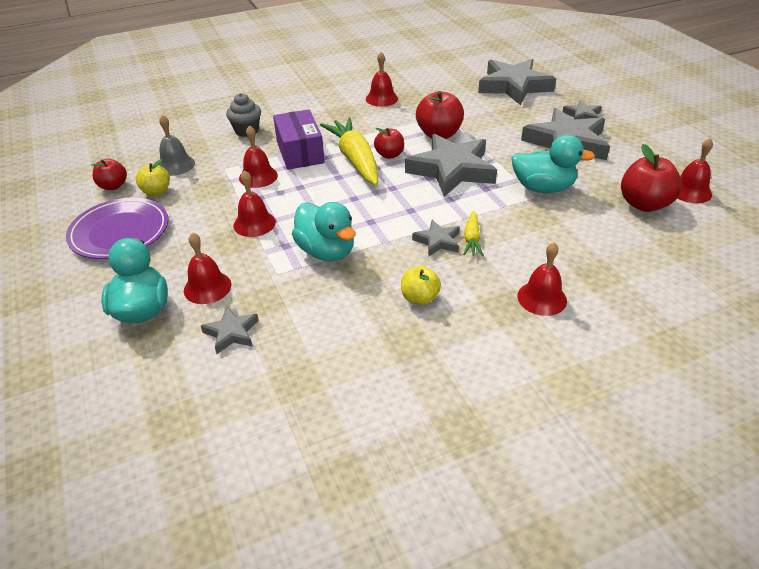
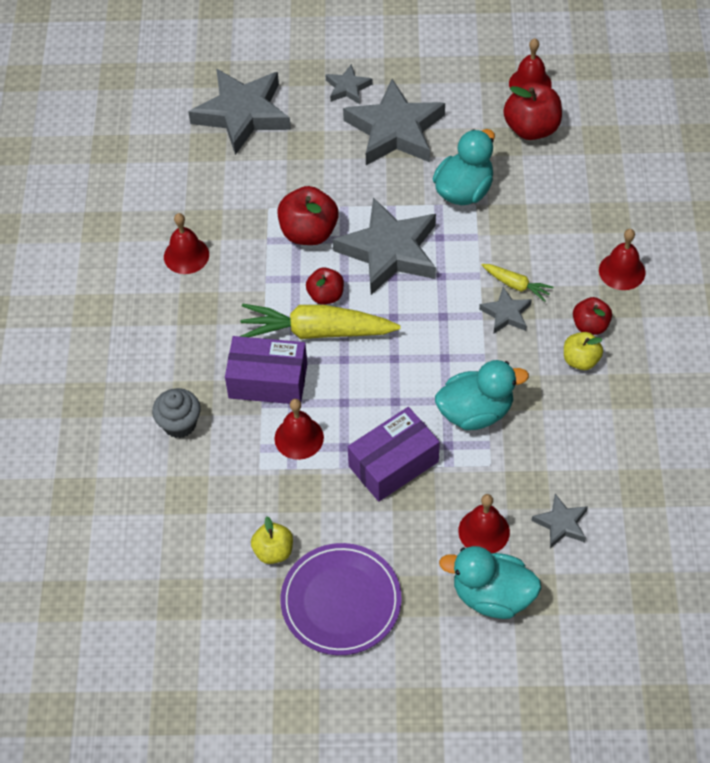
camera: 65 degrees left, 15 degrees up
red apple [91,158,127,190] -> red apple moved to [573,297,612,335]
grey bell [159,115,195,176] -> none
red bell [233,170,276,237] -> purple box [348,407,440,502]

